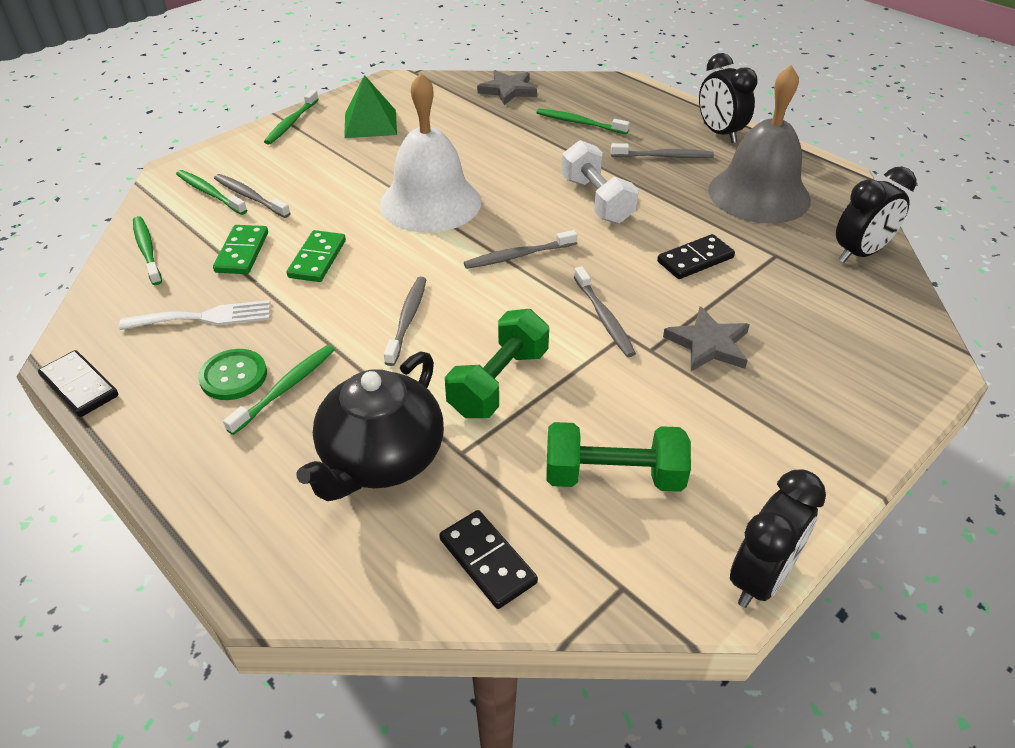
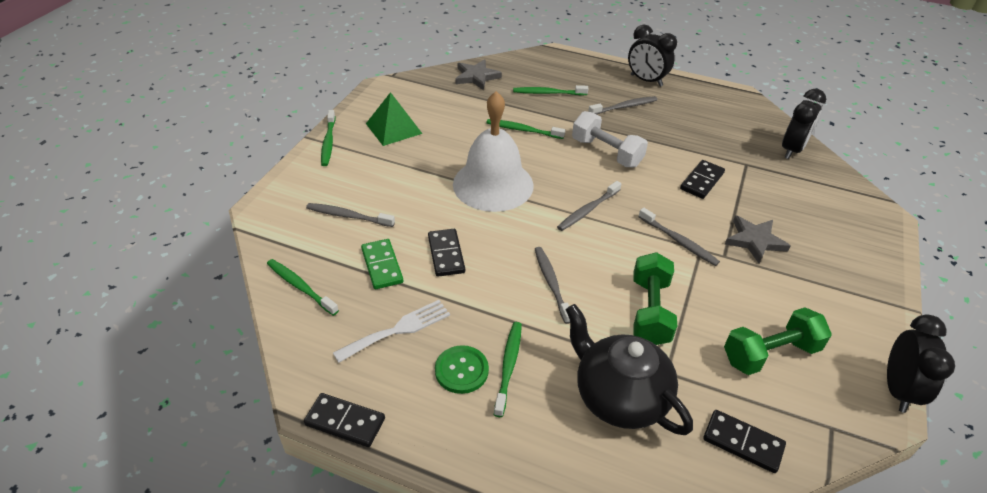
camera: 25 degrees left, 0 degrees up
green toothbrush [176,170,247,215] -> green toothbrush moved to [486,119,565,139]
green domino [287,230,346,282] -> black domino [428,229,465,277]
black teapot [296,351,444,501] -> black teapot turned 135 degrees clockwise [565,304,693,435]
grey bell [708,65,811,224] -> none

